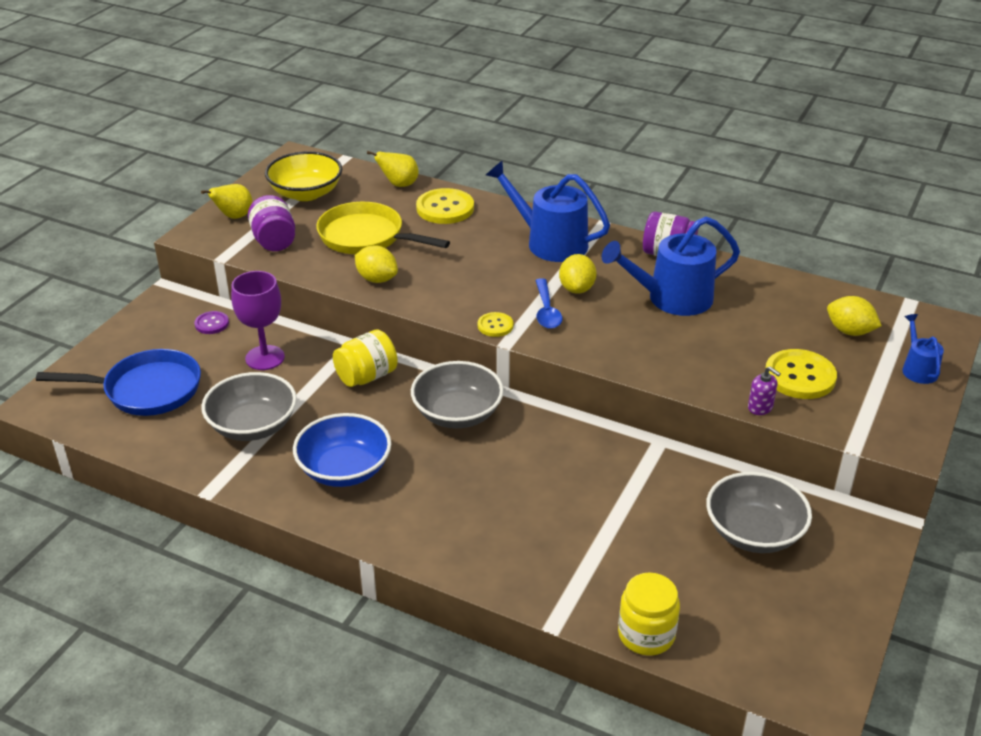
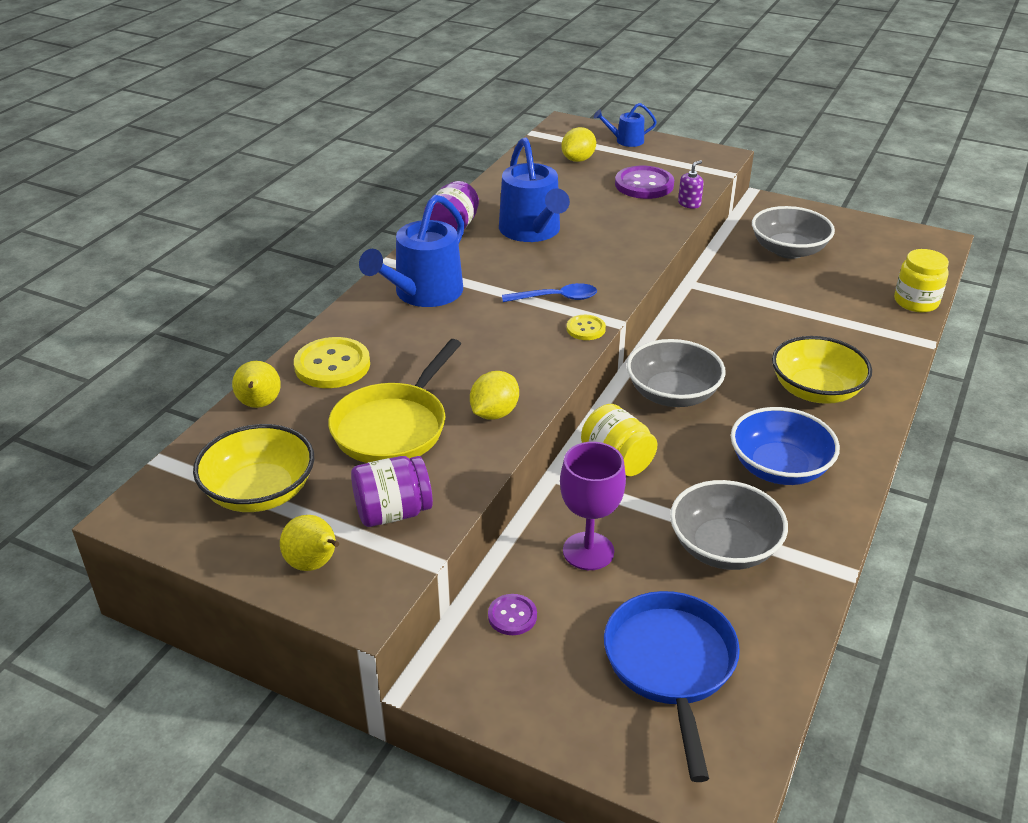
camera: 90 degrees left, 0 degrees up
yellow lemon [559,254,597,294] -> none
yellow button [765,349,837,399] -> purple button [615,166,674,199]
none -> yellow bowl [772,336,872,404]

